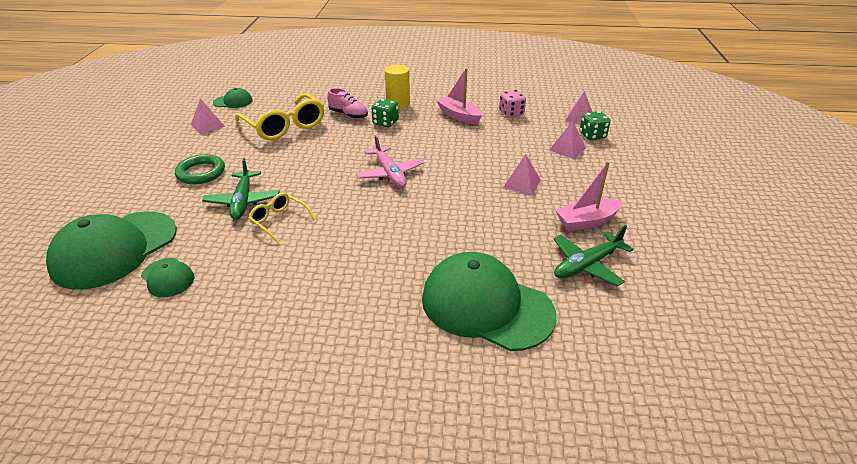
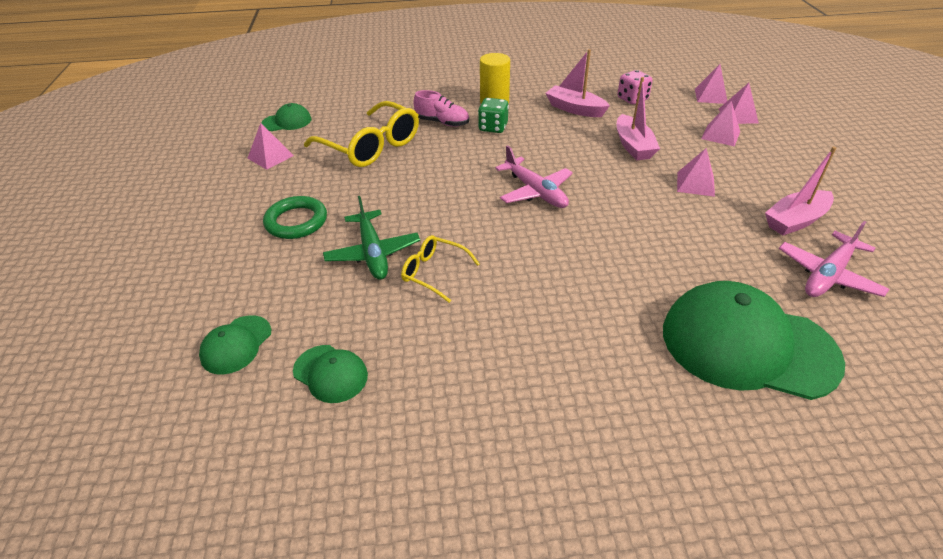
camera: 10 degrees left, 5 degrees up
green cap [46,211,177,290] -> green cap [199,315,271,375], size x0.46
green plane [554,225,633,286] -> pink plane [779,221,890,297]
green dice [579,111,611,140] -> pink pyramid [719,83,759,124]
none -> pink boat [616,77,660,160]

